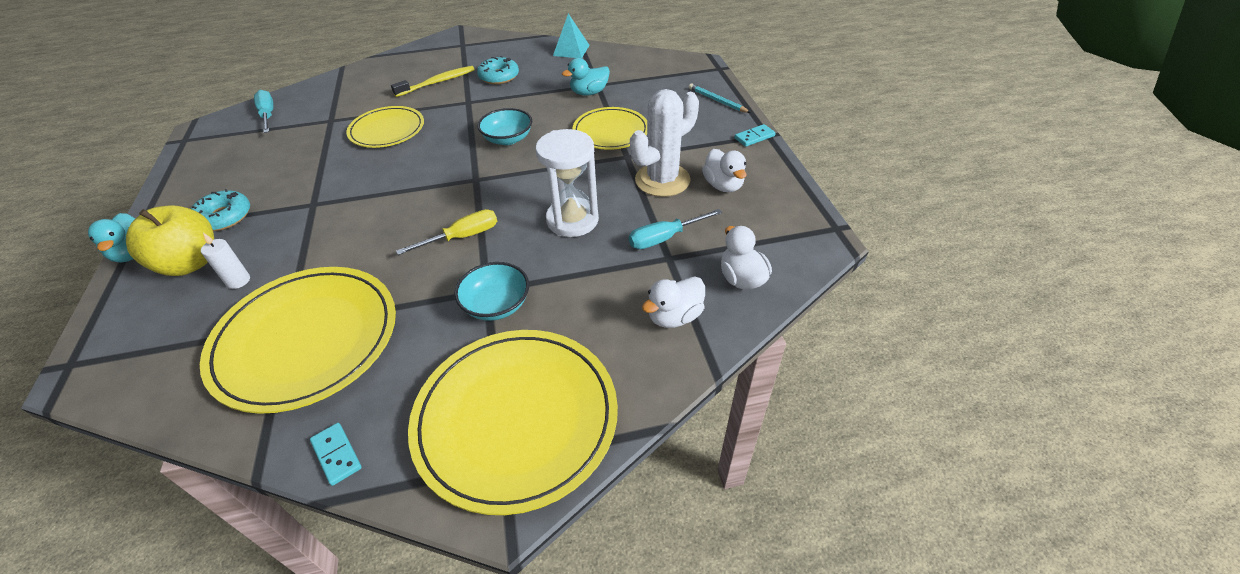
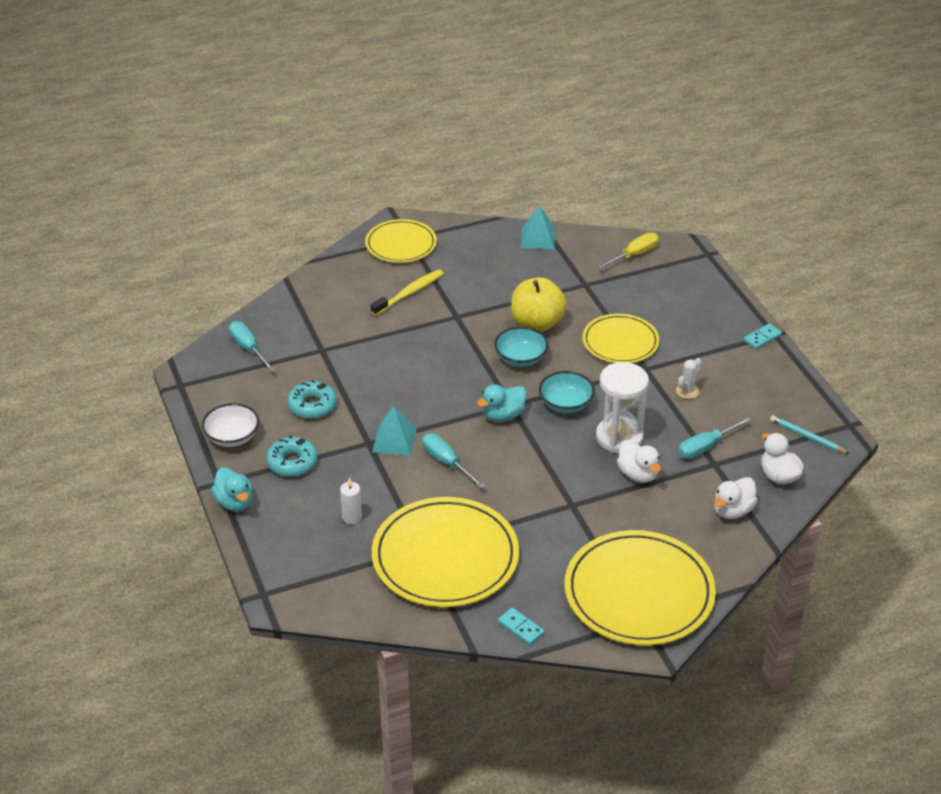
camera: 10 degrees left, 5 degrees down
yellow apple [126,206,214,276] -> yellow apple moved to [511,277,567,332]
yellow plate [346,106,424,148] -> yellow plate moved to [365,219,437,263]
yellow screwdriver [396,209,497,255] -> yellow screwdriver moved to [597,233,659,269]
turquoise bowl [454,262,529,321] -> turquoise bowl moved to [539,371,595,413]
turquoise donut [477,56,519,84] -> turquoise donut moved to [287,380,337,419]
turquoise duck [562,58,610,96] -> turquoise duck moved to [477,384,527,422]
white cactus [630,89,699,197] -> white cactus [676,358,702,399], size x0.45
turquoise pencil [689,84,751,113] -> turquoise pencil moved to [770,415,850,454]
white duck [702,149,747,193] -> white duck moved to [617,440,661,483]
none -> white bowl [202,403,259,447]
none -> turquoise pyramid [372,406,417,456]
none -> turquoise screwdriver [422,433,486,488]

